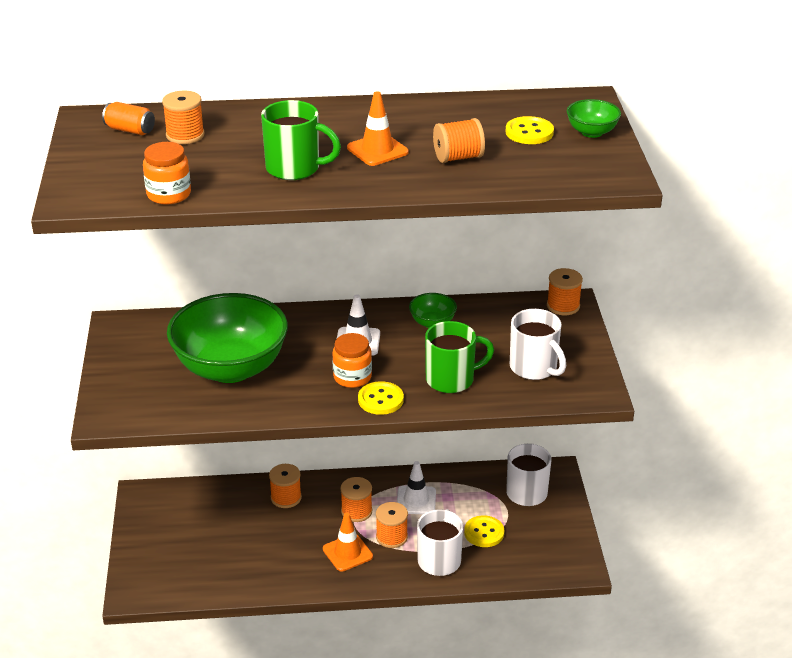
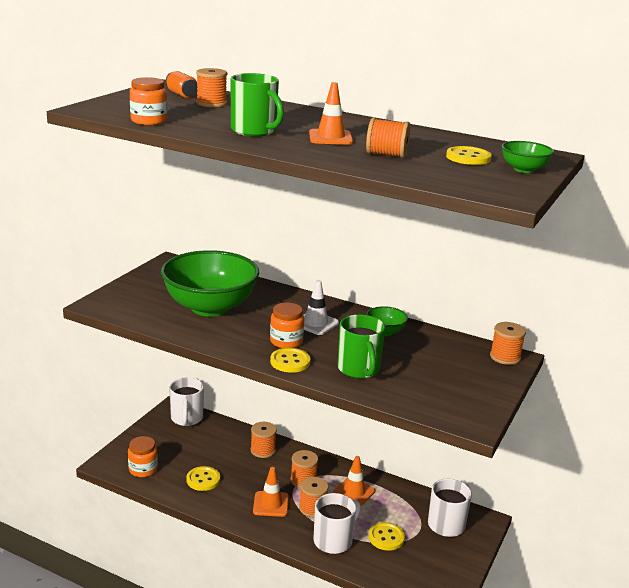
camera: 30 degrees right, 10 degrees down
white traffic cone [397,461,436,514] -> orange traffic cone [333,456,375,506]
green mug [425,321,494,393] -> green mug turned 60 degrees clockwise [337,315,385,379]
white mug [510,309,566,380] -> white mug moved to [169,377,204,426]
none -> orange jar [128,436,158,477]
none -> yellow button [187,466,220,491]

